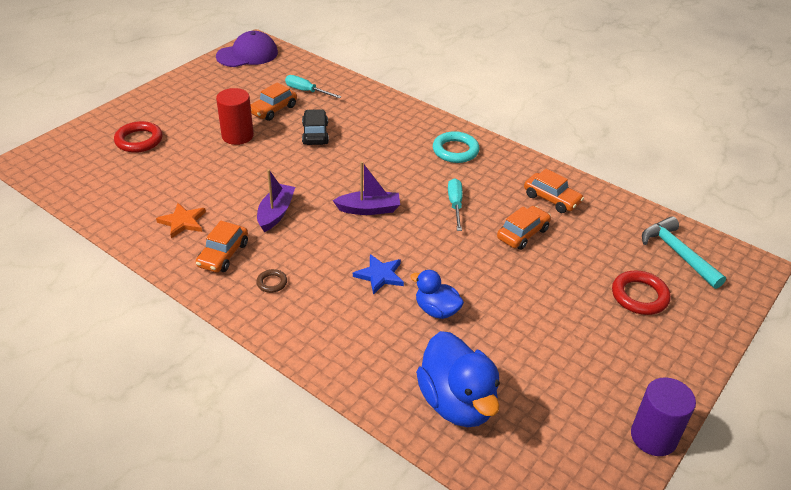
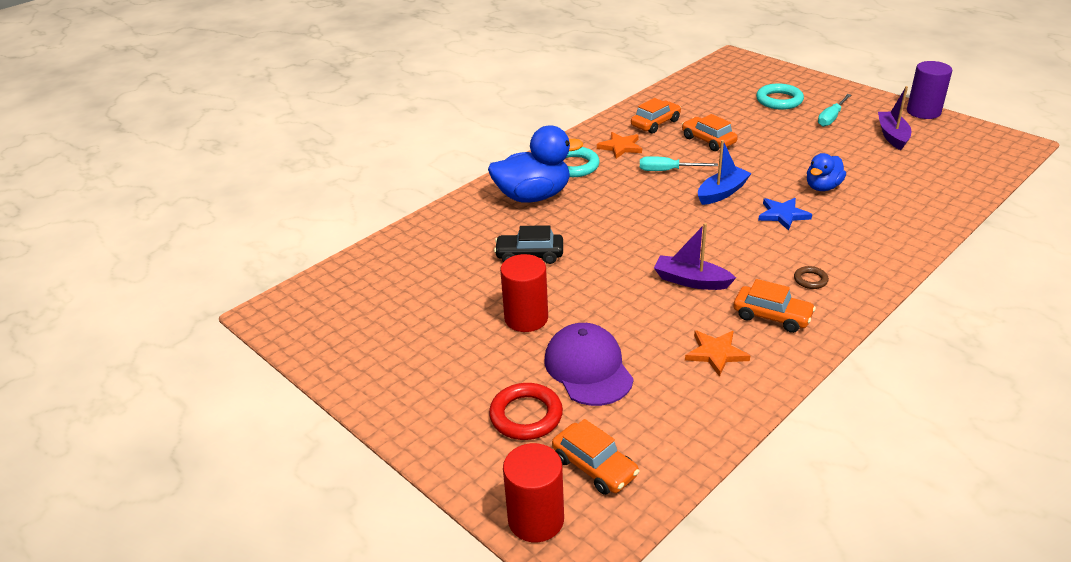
camera: 80 degrees left, 5 degrees down
purple cap [216,31,278,67] -> purple cap moved to [544,323,634,406]
orange car [251,82,297,121] -> orange car moved to [552,419,640,495]
turquoise screwdriver [285,75,342,99] -> turquoise screwdriver moved to [818,94,851,127]
purple boat [333,161,400,215] -> purple boat moved to [878,86,911,150]
blue duck [416,331,500,427] -> blue duck moved to [488,126,583,203]
red ring [612,271,671,315] -> turquoise ring [756,83,804,110]
turquoise hammer [642,216,726,289] -> none
none -> red cylinder [503,443,564,542]
none -> orange star [597,132,642,159]
none -> blue boat [698,140,752,205]

